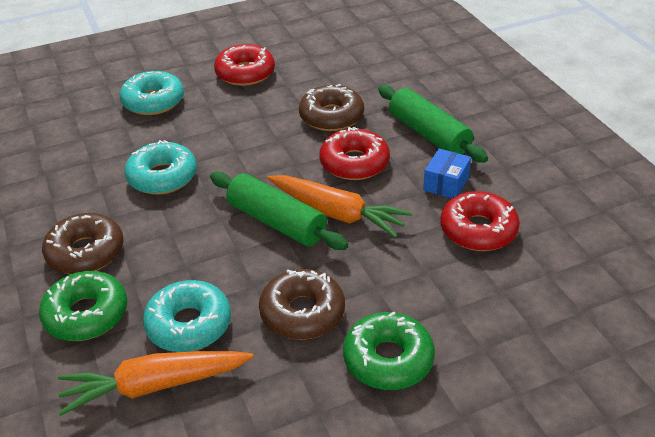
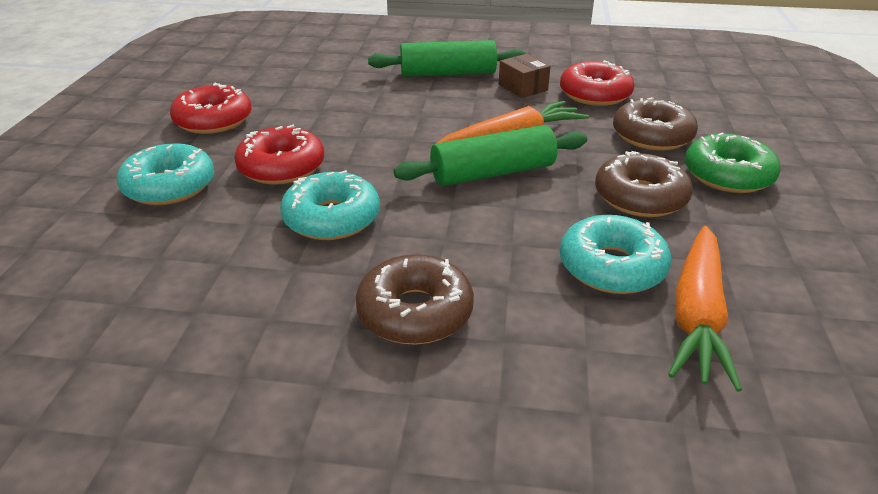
camera: 60 degrees left, 5 degrees down
green donut [39,271,127,341] -> none
brown donut [299,84,364,131] -> brown donut moved to [613,97,698,151]
red donut [319,127,390,180] -> red donut moved to [234,125,324,185]
blue box [423,149,471,199] -> brown box [499,54,551,98]

